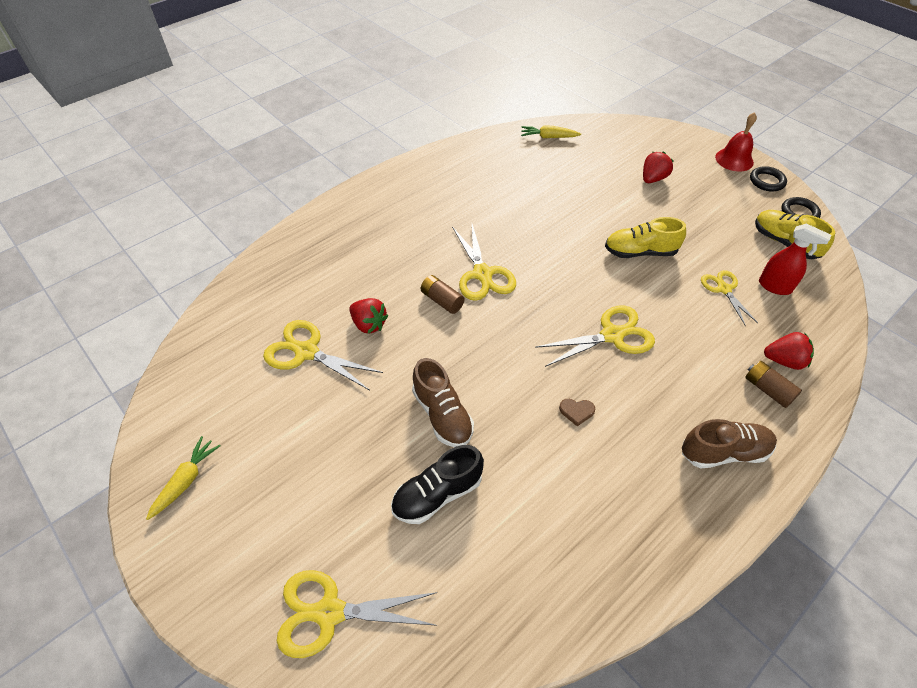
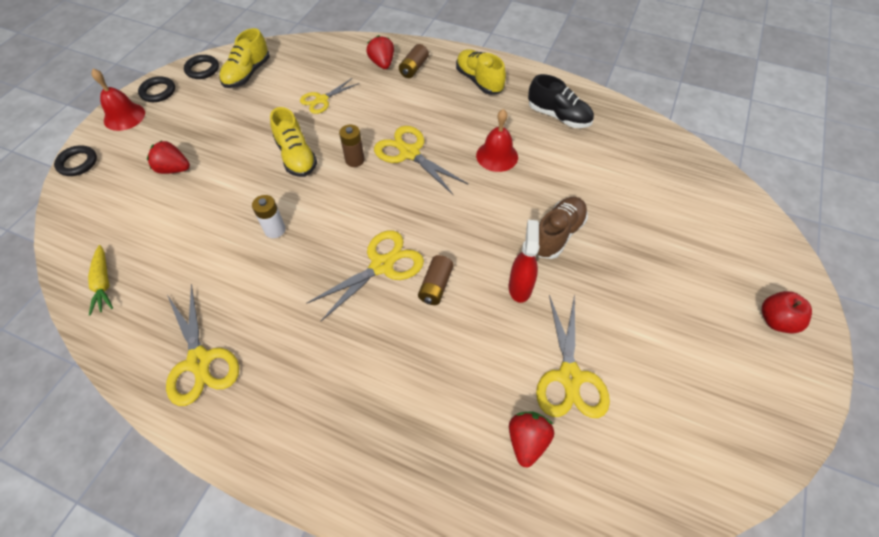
camera: 115 degrees left, 5 degrees up
yellow carrot [146,436,220,520] -> none
yellow scissors [277,570,438,658] -> yellow scissors moved to [166,284,239,406]
red strawberry [349,298,388,333] -> red strawberry moved to [509,412,554,467]
black shoe [391,445,484,524] -> black shoe moved to [528,74,594,128]
brown heart [559,399,595,426] -> red bell [476,109,518,172]
brown shoe [682,419,777,468] -> yellow shoe [456,49,506,95]
red spray bottle [759,224,831,295] -> red spray bottle moved to [509,220,540,303]
none -> black ring [54,146,97,176]
none -> white battery [252,195,286,238]
none -> brown battery [339,125,365,167]
none -> red apple [762,291,812,334]

